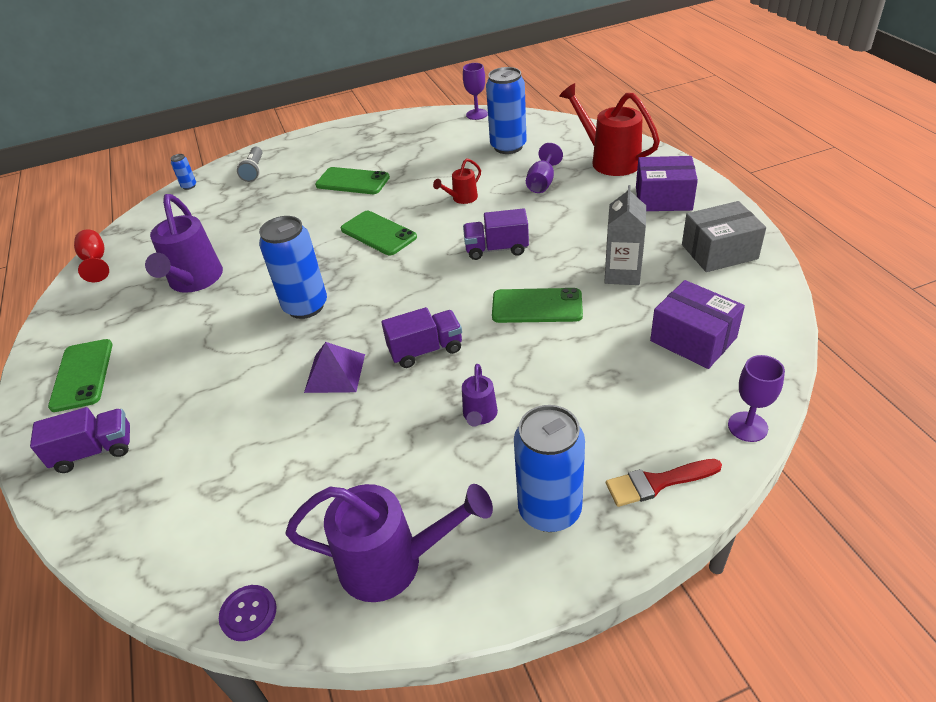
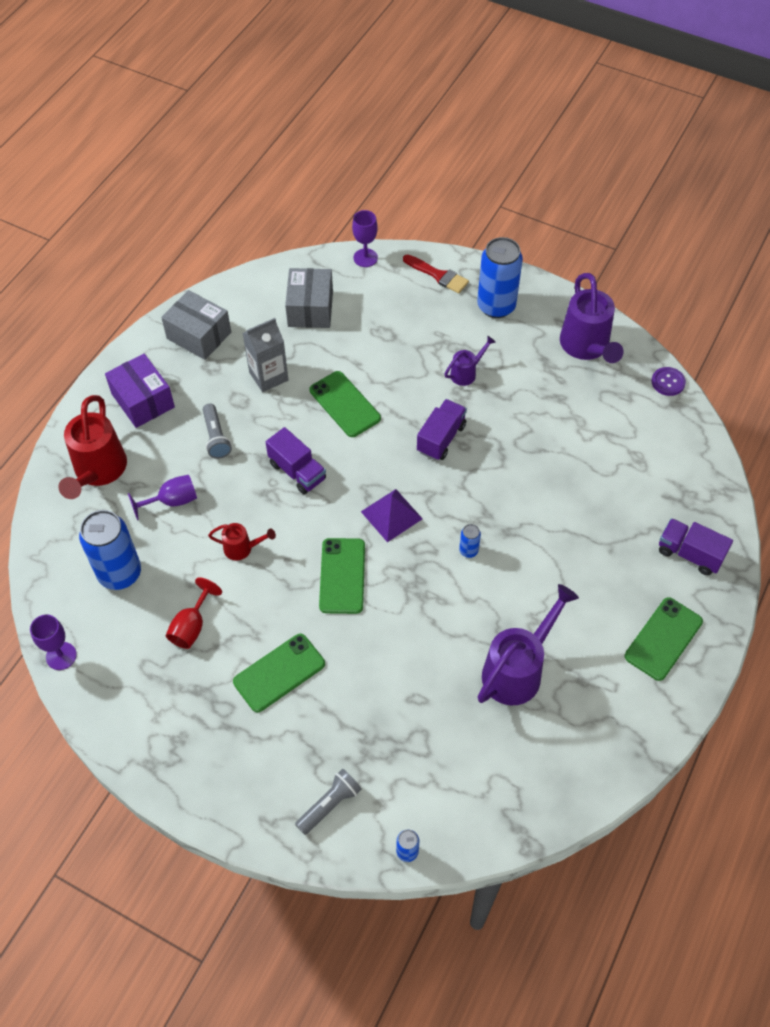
camera: 135 degrees left, 15 degrees up
red goblet [74,230,109,282] -> red goblet moved to [166,577,222,649]
blue can [259,216,327,319] -> blue can [459,524,481,558], size x0.44
purple watering can [285,484,493,602] -> purple watering can turned 150 degrees counterclockwise [560,273,624,363]
purple pyramid [304,342,365,393] -> purple pyramid moved to [361,489,423,542]
green phone [315,167,390,194] -> green phone turned 75 degrees clockwise [233,634,325,712]
purple truck [381,307,462,368] -> purple truck turned 90 degrees clockwise [417,399,467,460]
purple box [650,280,745,369] -> grey box [285,268,333,328]
none -> grey flashlight [203,403,232,459]

